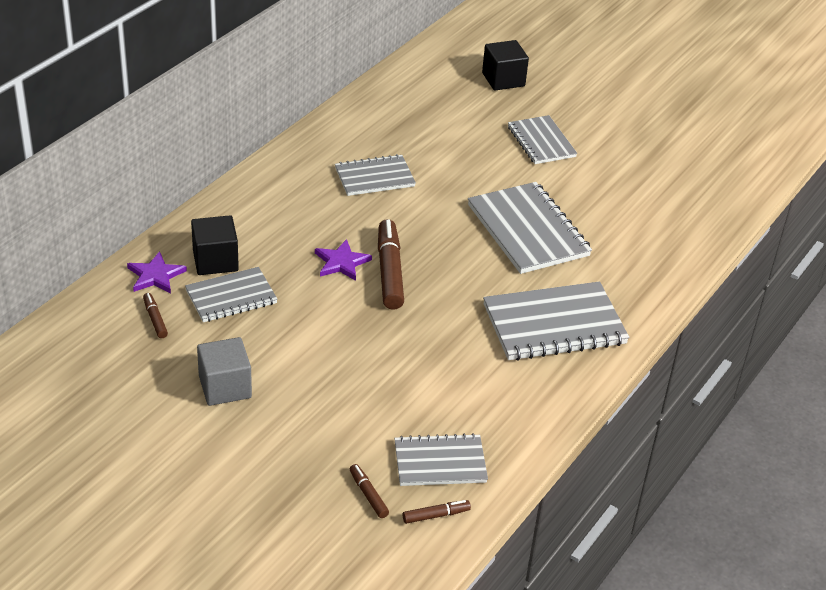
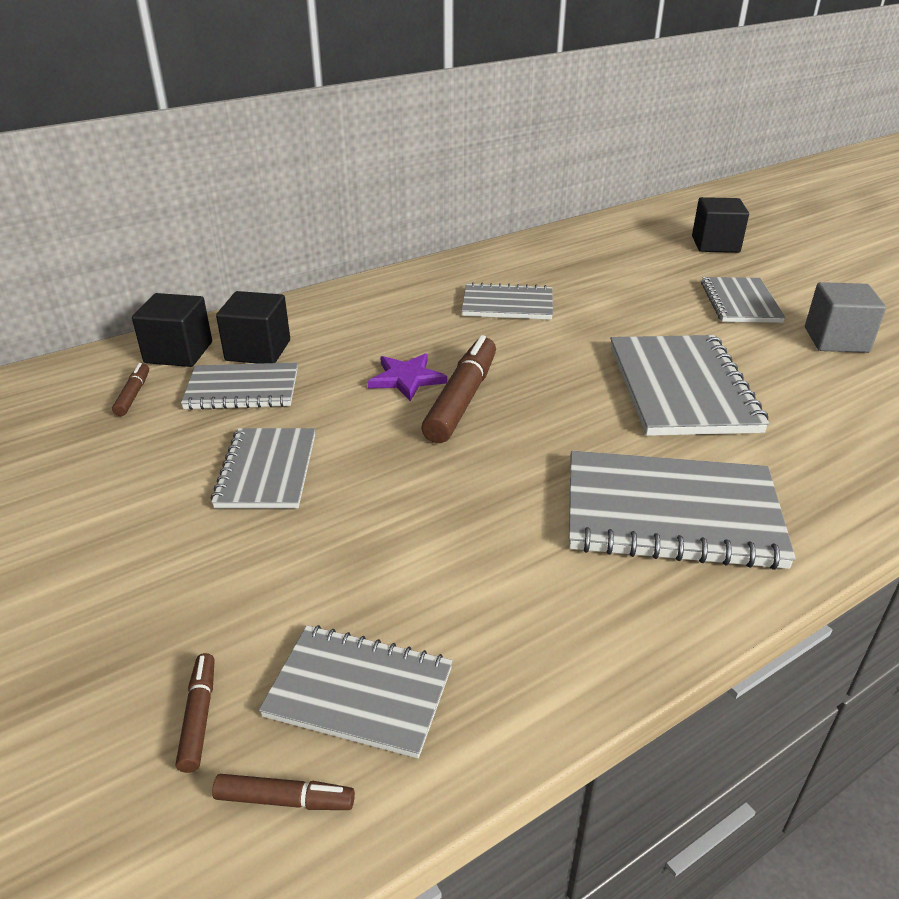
camera: 25 degrees right, 5 degrees down
purple star [127,251,187,293] -> black cube [132,293,212,367]
grey cube [197,337,252,406] -> grey cube moved to [805,282,886,353]
none -> grey notebook [211,428,315,508]

